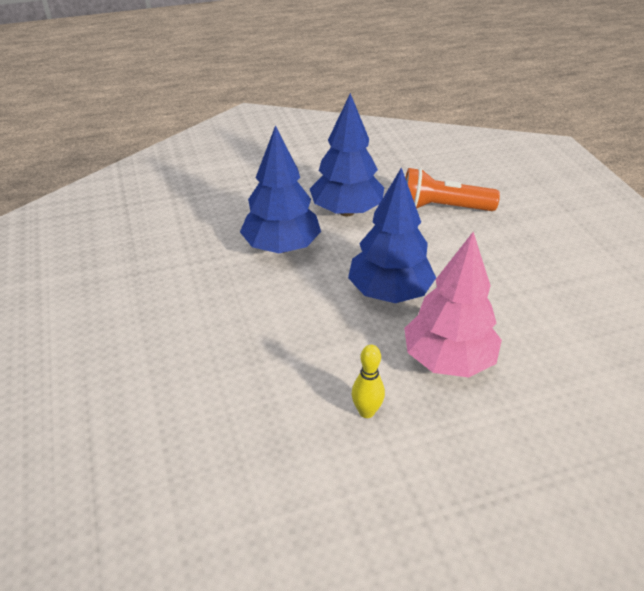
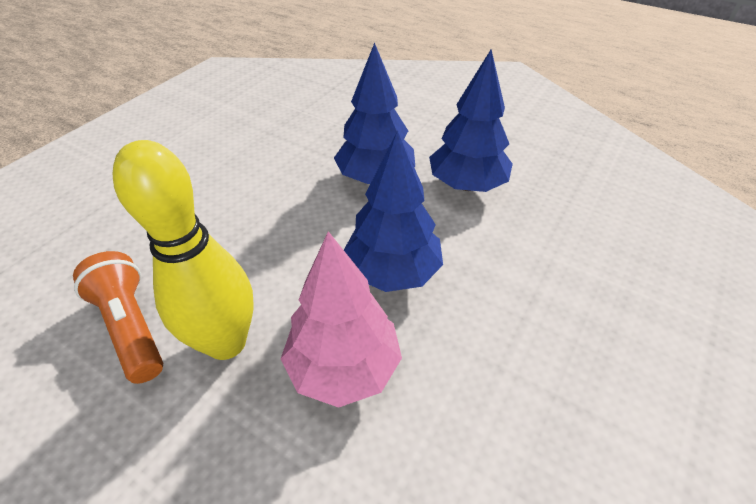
camera: 50 degrees right, 5 degrees up
yellow bowling pin [352,345,385,418] -> yellow bowling pin [113,140,253,360], size x2.32
orange flashlight [405,168,500,211] -> orange flashlight moved to [73,251,163,384]

